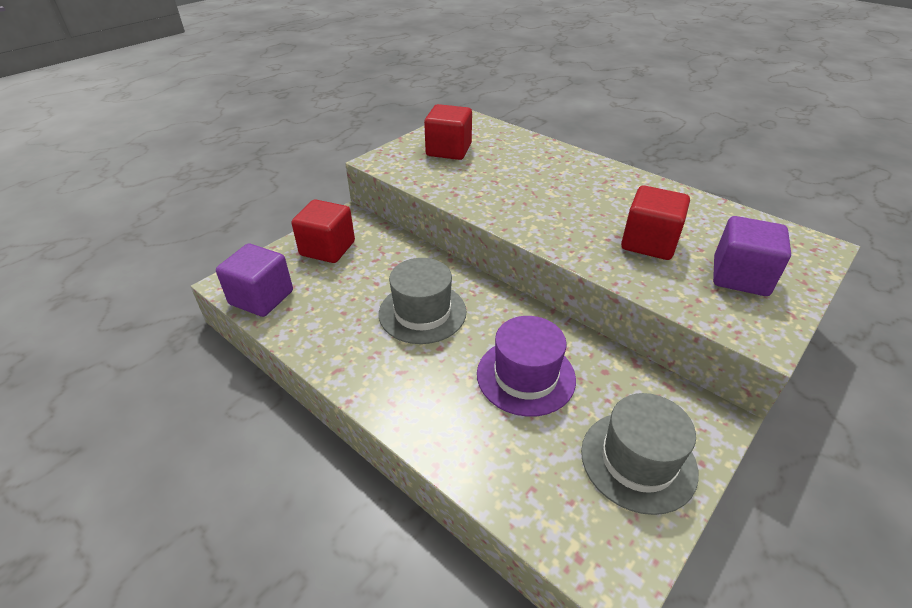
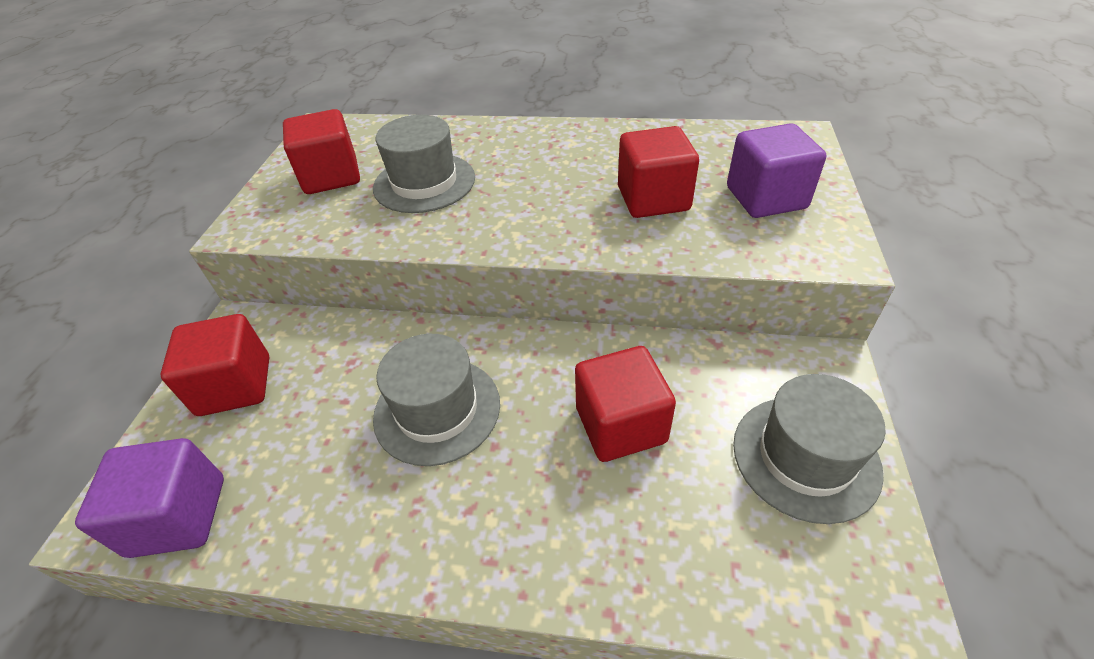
camera: 30 degrees left, 5 degrees up
purple hat [477,316,576,417] -> red cube [575,346,676,462]
none -> grey hat [373,115,475,213]

